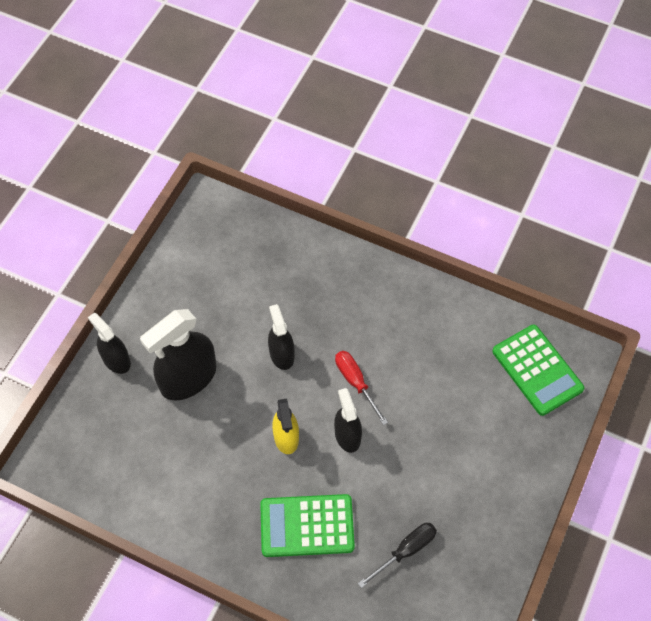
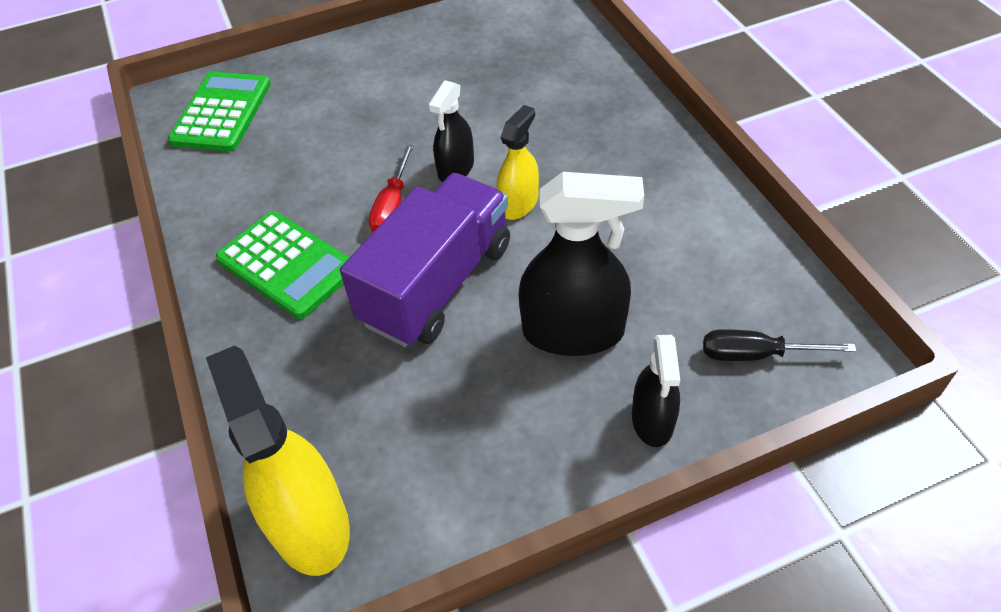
camera: 135 degrees left, 10 degrees down
green calculator [260,494,355,557] -> green calculator moved to [216,211,350,319]
black spray bottle [268,304,295,370] -> purple truck [340,173,510,347]
black screwdriver [358,523,437,588] -> black screwdriver moved to [703,329,856,361]
none -> yellow spray bottle [206,345,350,576]

